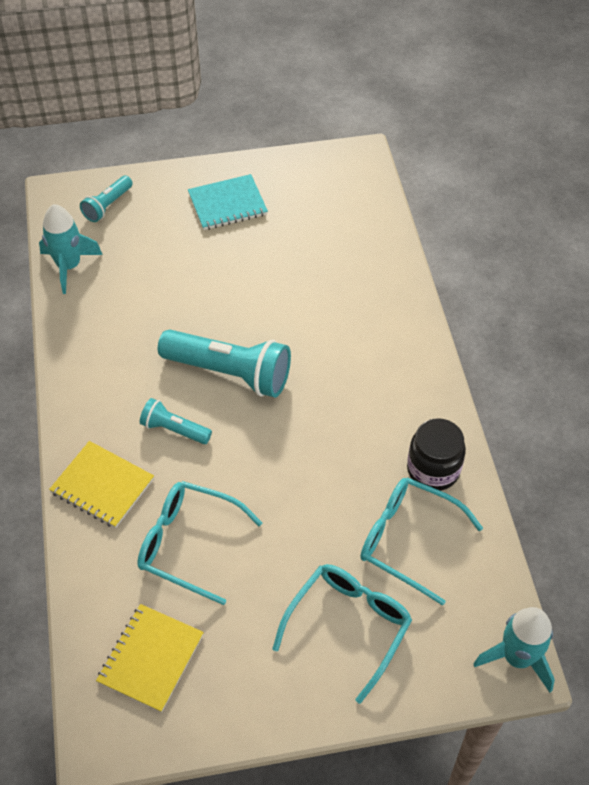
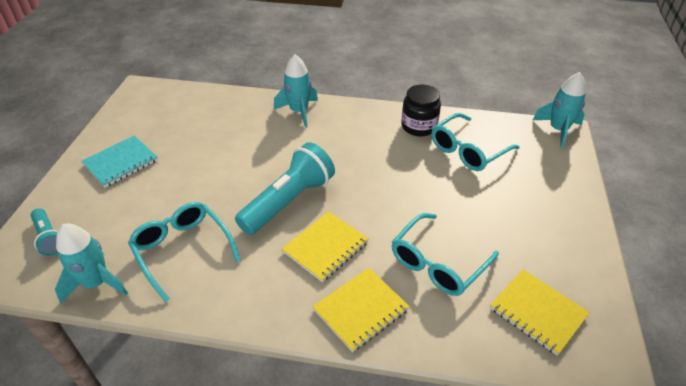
camera: 70 degrees left, 10 degrees down
turquoise flashlight [140,398,212,444] -> yellow notebook [282,212,369,282]
turquoise notebook [188,174,268,230] -> turquoise notebook turned 45 degrees clockwise [81,136,158,188]
turquoise glasses [272,564,412,704] -> turquoise glasses moved to [128,202,241,302]
none -> turquoise rocket [274,54,318,128]

